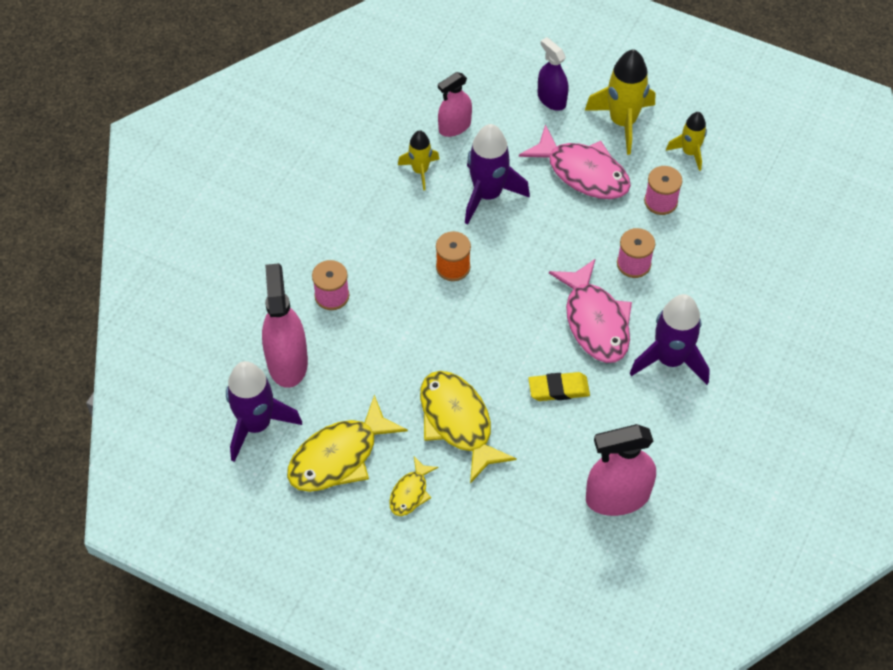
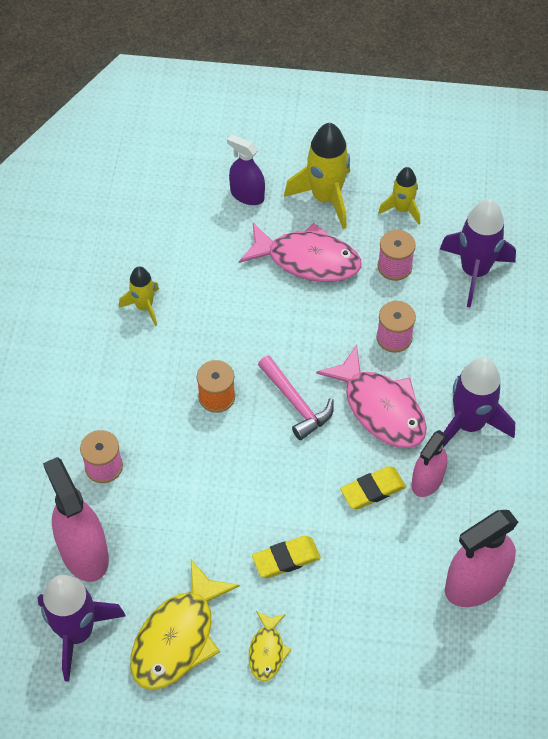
camera: 20 degrees left, 0 degrees up
yellow fish [420,371,517,484] -> yellow eraser [252,536,321,578]
pink spray bottle [438,72,472,137] -> pink spray bottle moved to [412,430,447,497]
purple rocket [465,124,530,225] -> purple rocket moved to [440,199,516,308]
none -> pink hammer [258,355,334,440]

